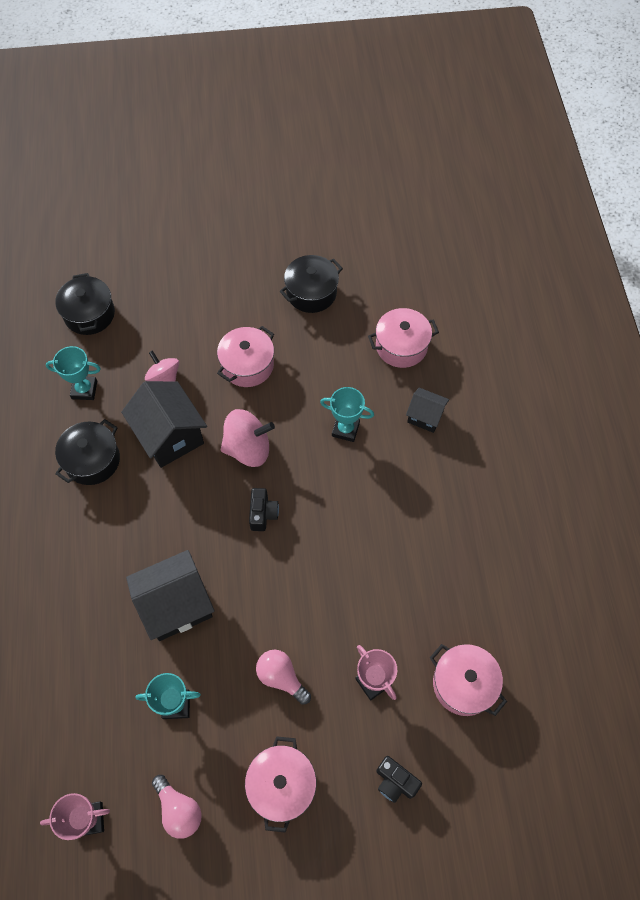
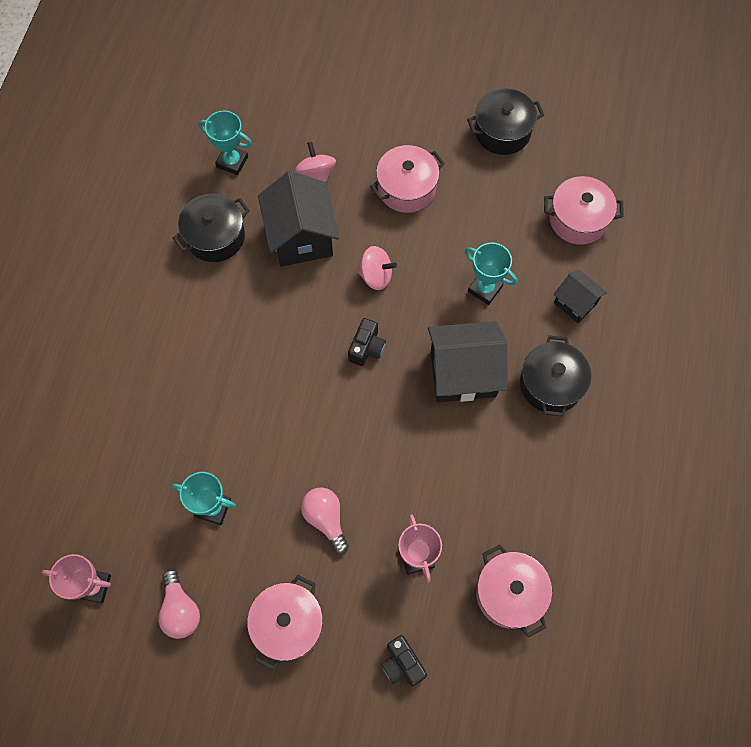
camera: 20 degrees right, 5 degrees up
black pot [55,273,115,335] -> black pot moved to [520,335,591,417]
black house [126,550,215,641] -> black house moved to [428,321,508,402]
pink spinning top [221,409,275,467] -> pink spinning top [357,246,397,290], size x0.66

